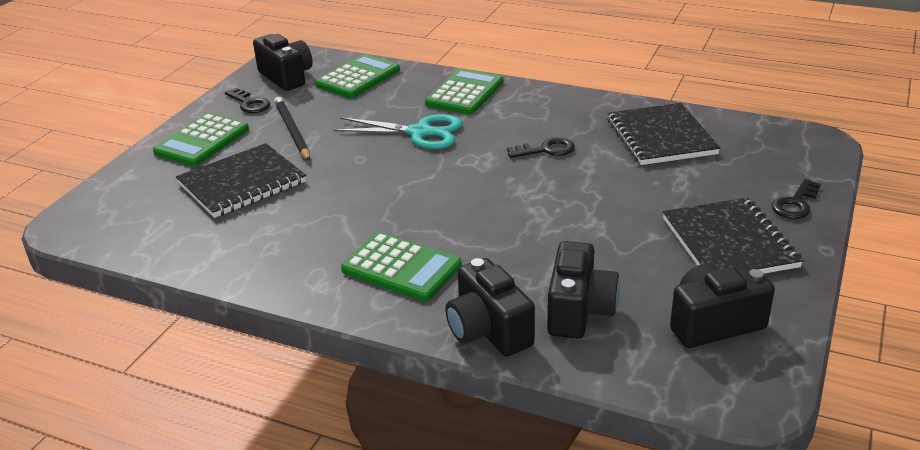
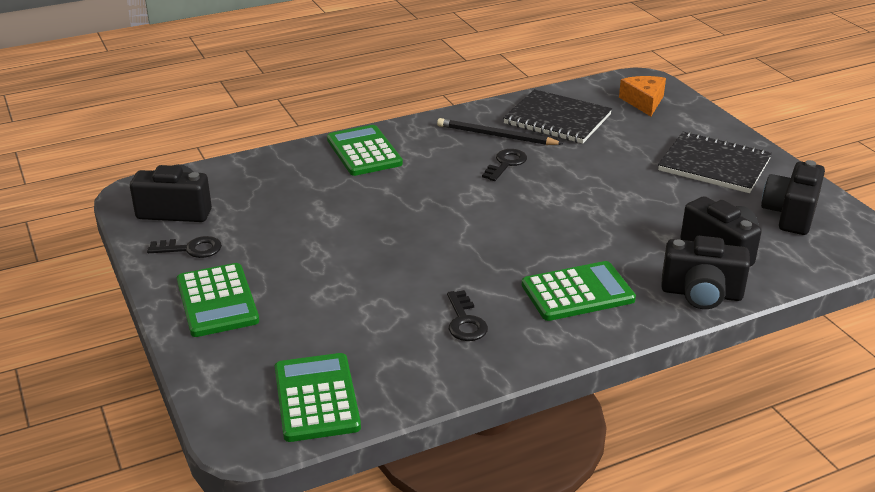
camera: 50 degrees left, 0 degrees up
black notebook [176,143,306,218] -> none
black pencil [274,97,310,161] -> black pencil moved to [437,118,563,145]
green calculator [315,54,400,98] -> green calculator moved to [275,353,361,442]
turquoise scissors [333,114,462,149] -> none
black key [772,179,821,219] -> black key moved to [447,290,488,341]
none -> orange cheese [619,76,666,116]

